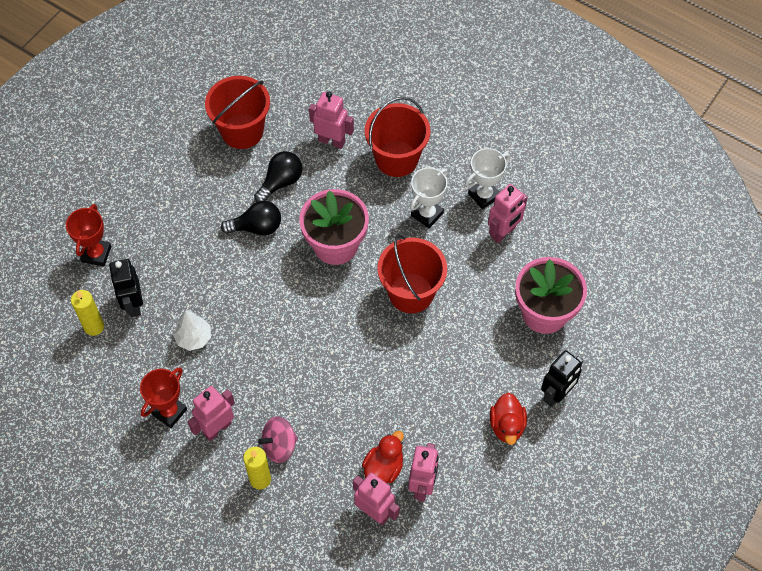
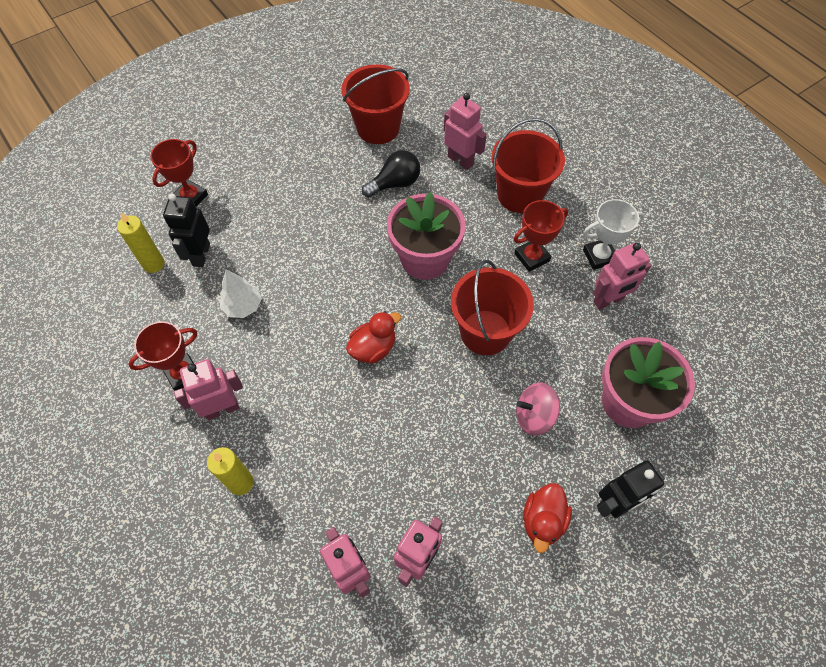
camera: 20 degrees right, 0 degrees up
black light bulb [221,201,281,235] -> none
pink spinning top [258,417,298,463] -> pink spinning top moved to [516,383,560,436]
red duck [362,431,404,483] -> red duck moved to [346,311,401,364]
white trophy [410,167,447,228] -> red trophy [513,200,568,272]

